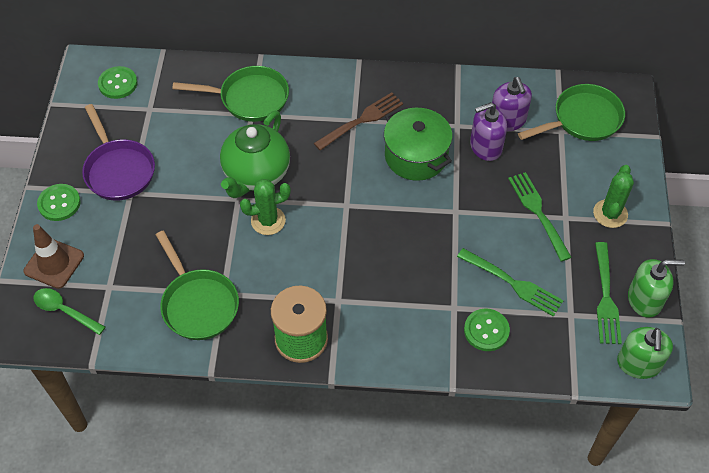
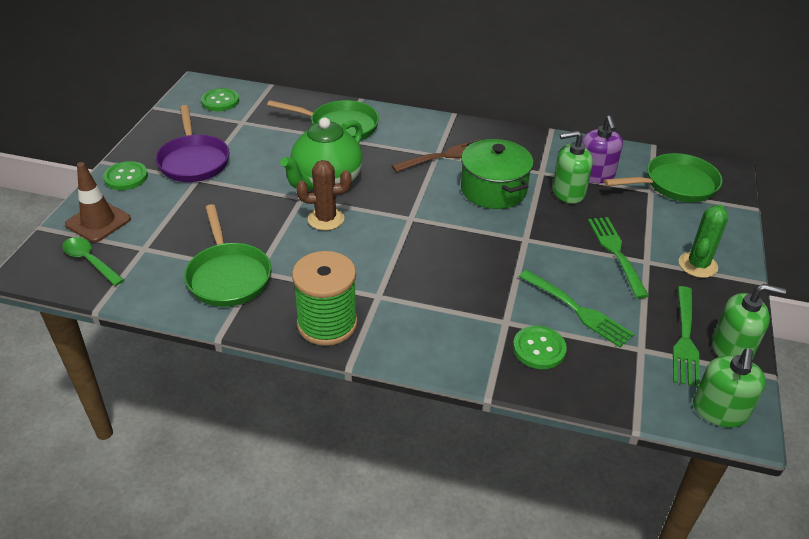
camera: 10 degrees right, 15 degrees down
green cactus [240,179,291,235] -> brown cactus [296,160,352,230]
purple soap dispenser [470,102,507,161] -> green soap dispenser [552,130,593,204]

